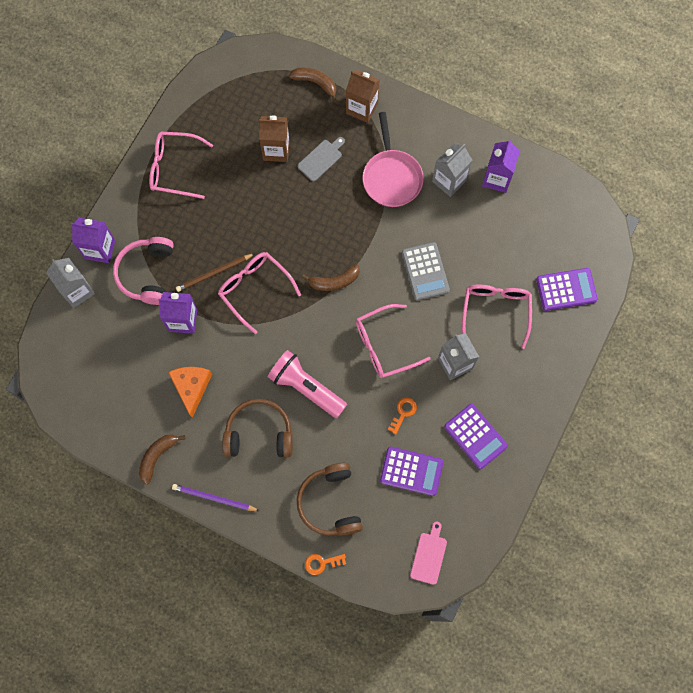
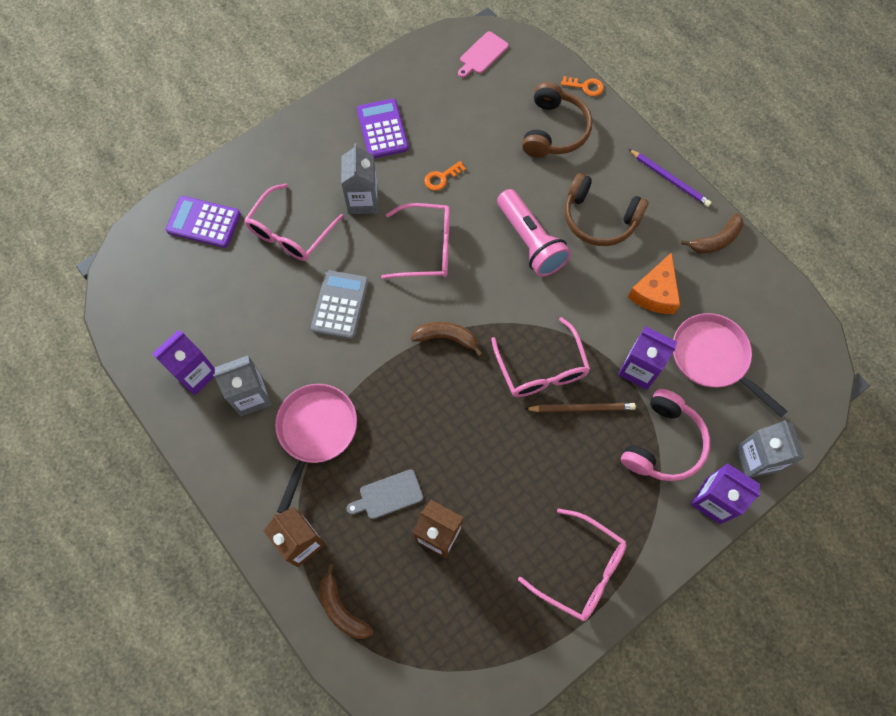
camera: 155 degrees left, 5 degrees down
purple calculator [380,447,444,496] -> none
none -> pink pan [673,313,788,418]

